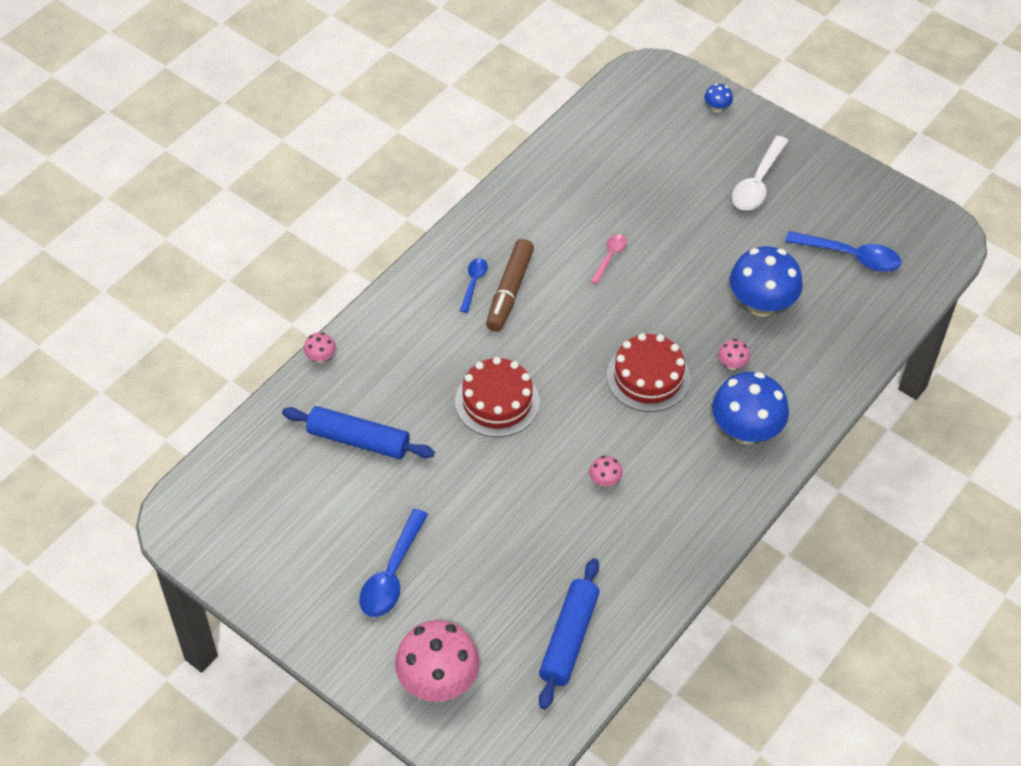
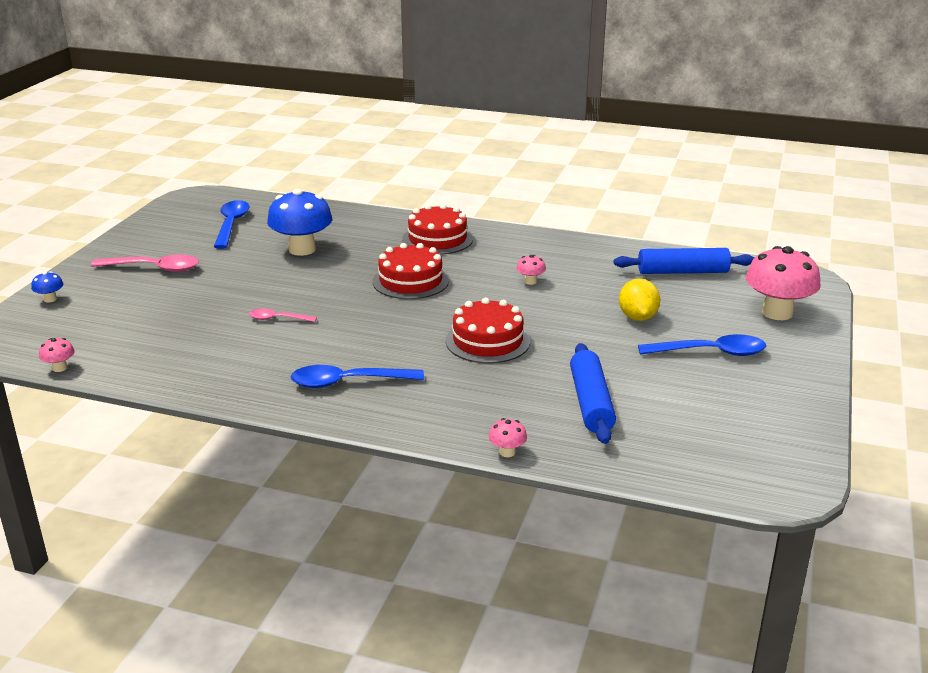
camera: 110 degrees left, 25 degrees down
blue spoon [460,258,488,313] -> blue spoon [291,365,424,388], size x1.75
brown marker [486,239,534,332] -> none
blue mushroom [712,372,789,444] -> red cake [402,204,473,255]
pink mushroom [718,339,750,370] -> pink mushroom moved to [39,338,75,372]
white spoon [732,136,788,211] -> pink spoon [91,255,199,272]
none -> yellow lemon [619,279,661,321]

